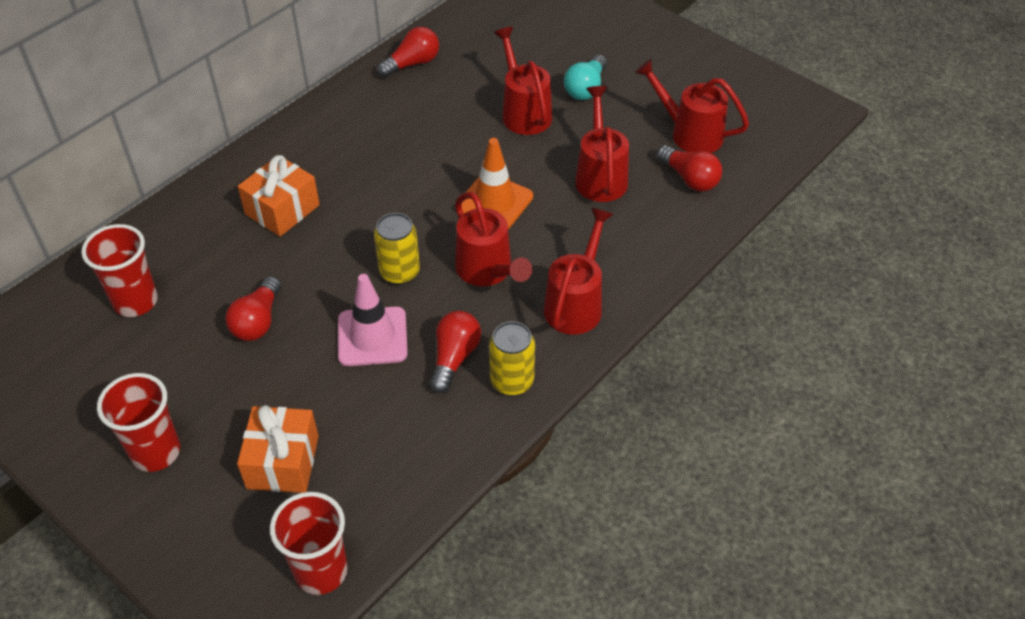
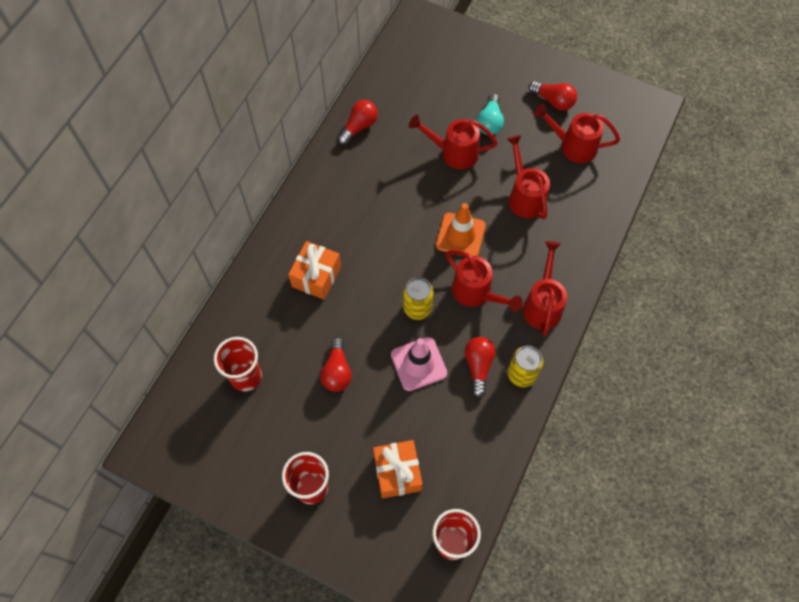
camera: 15 degrees left, 15 degrees up
red watering can [494,27,552,135] -> red watering can turned 45 degrees counterclockwise [409,115,498,169]
red light bulb [657,145,722,191] -> red light bulb moved to [529,81,577,111]

